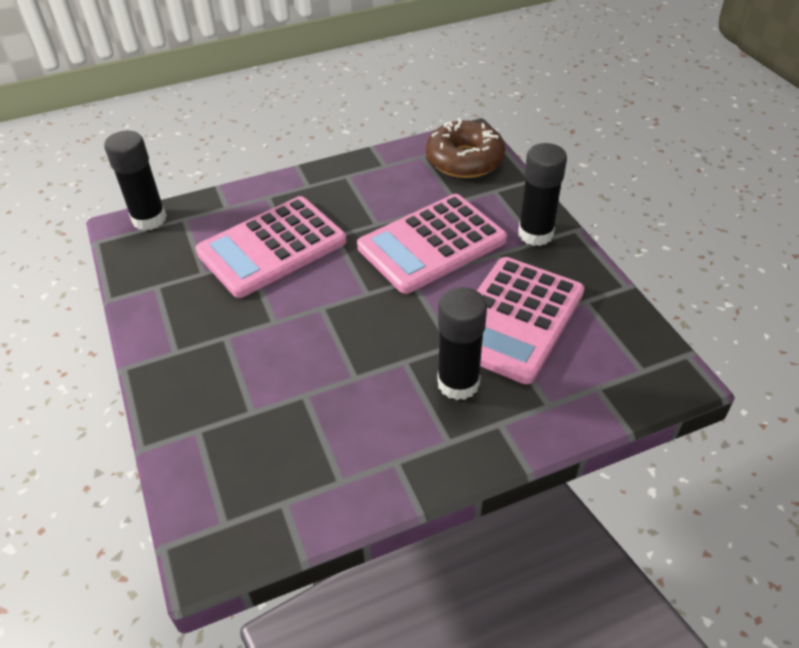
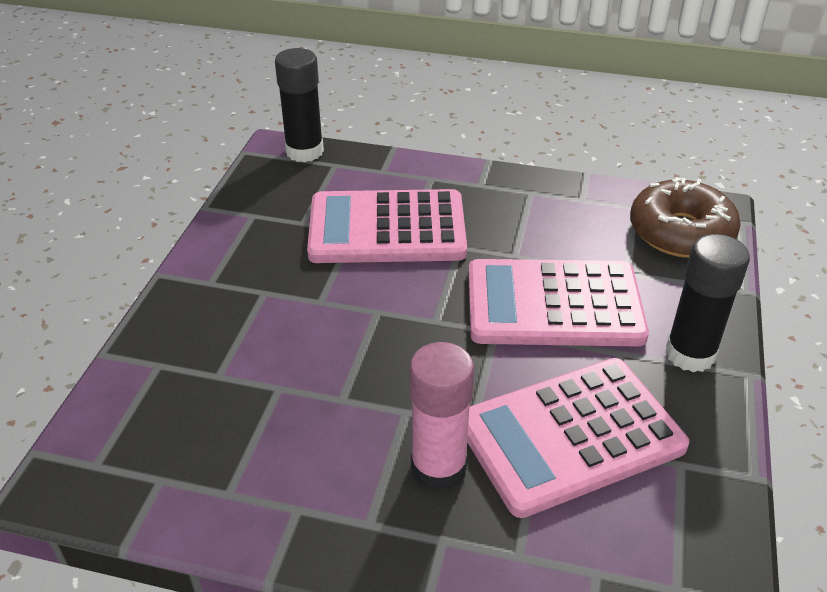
camera: 35 degrees right, 5 degrees down
black glue stick [437,287,487,400] -> pink glue stick [410,342,474,492]

